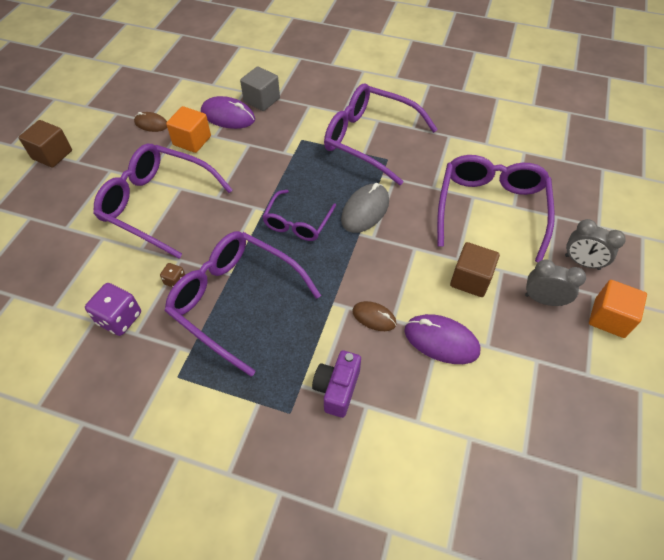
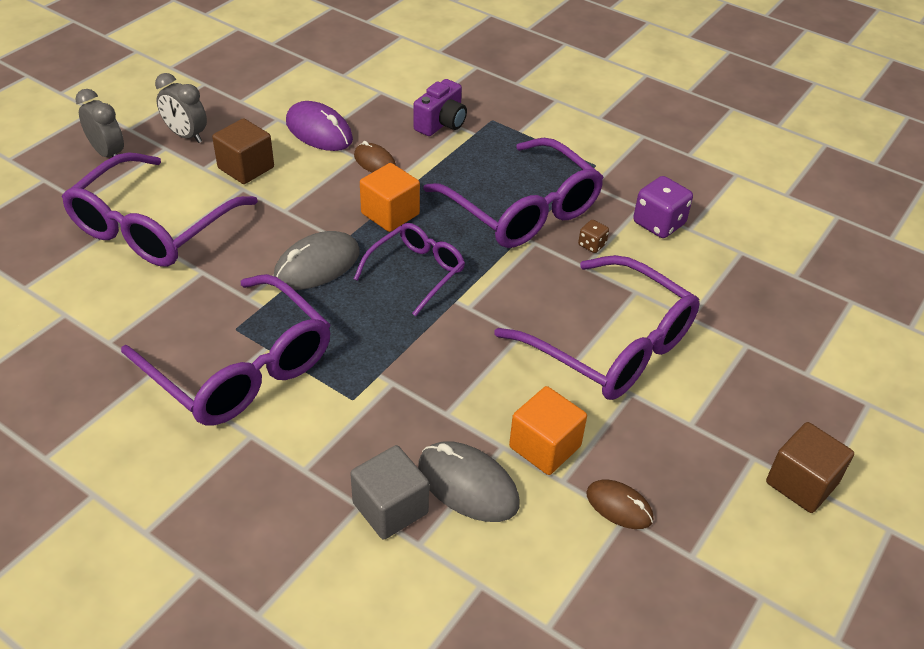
camera: 165 degrees left, 10 degrees down
purple mouse [201,96,255,129] -> grey mouse [418,441,519,522]
orange cube [589,280,647,338] -> orange cube moved to [360,163,420,232]

